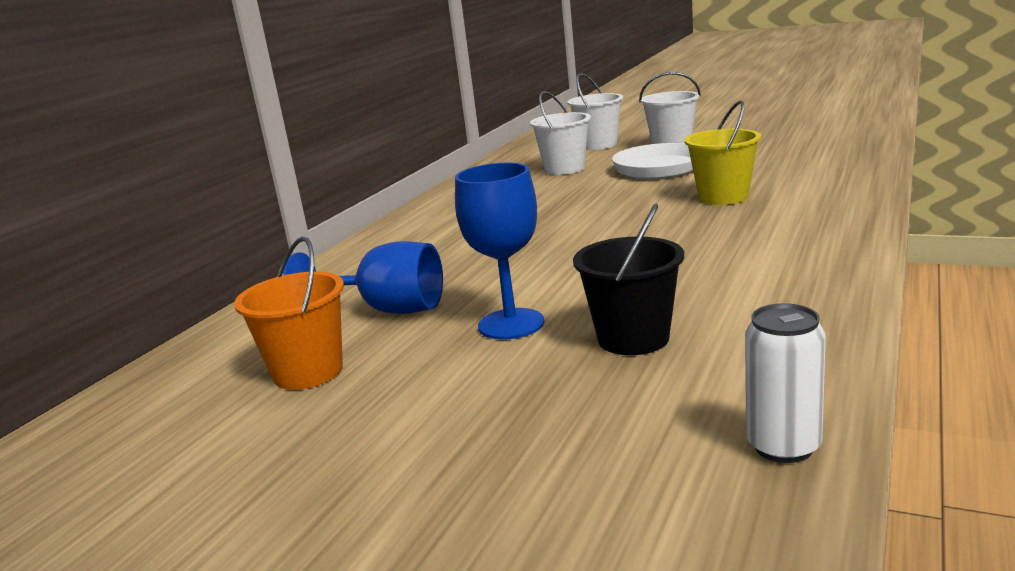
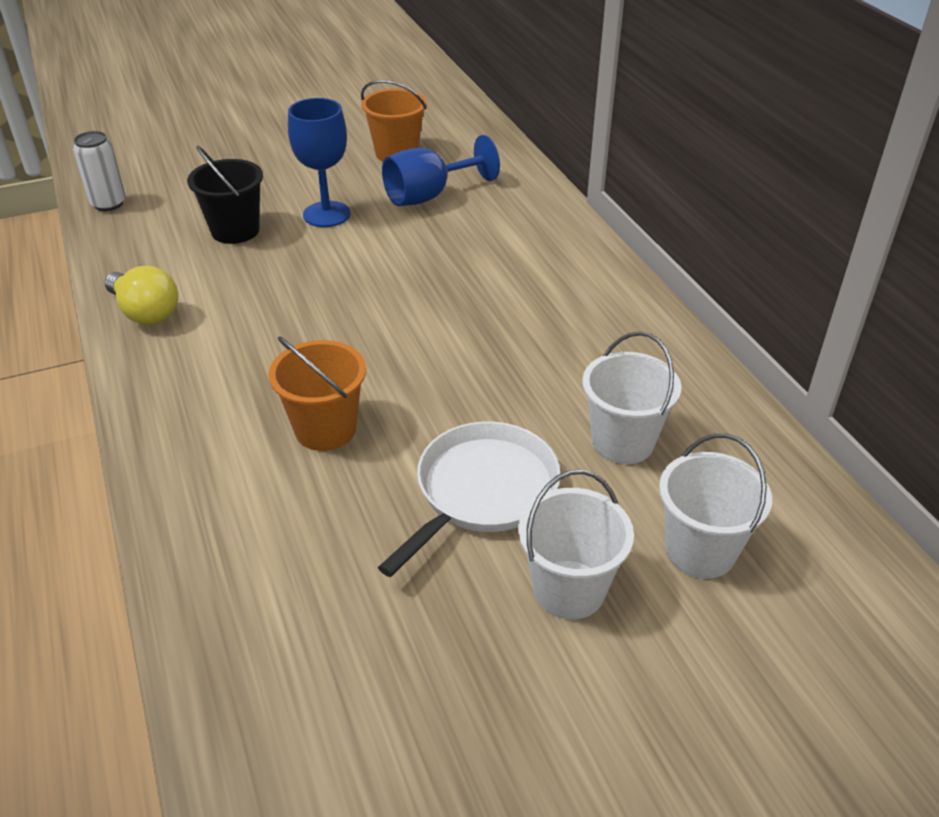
camera: 130 degrees right, 20 degrees up
yellow bucket [684,101,761,205] -> orange bucket [269,336,366,451]
none -> yellow light bulb [105,266,178,325]

